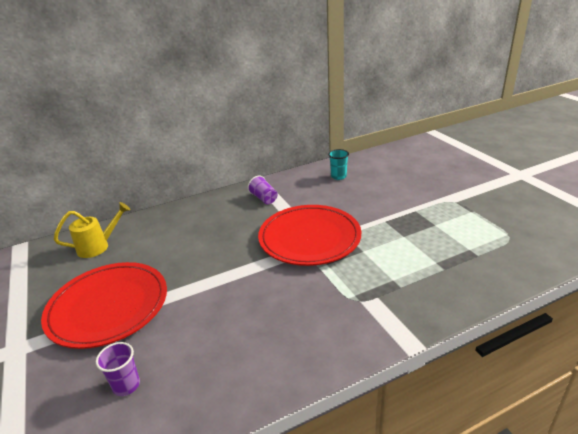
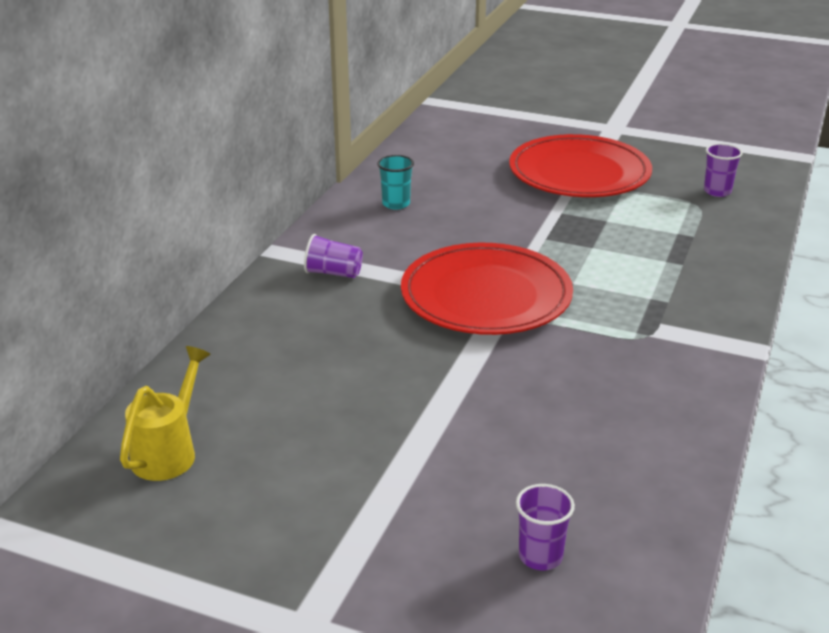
camera: 45 degrees left, 0 degrees up
red plate [41,262,167,349] -> red plate moved to [509,134,652,197]
none -> purple cup [704,143,743,197]

